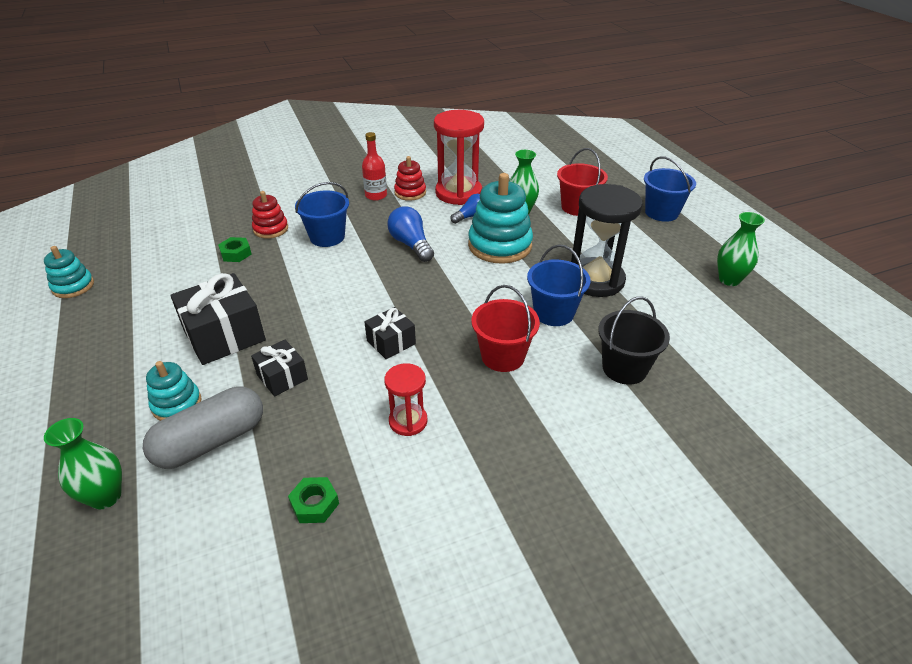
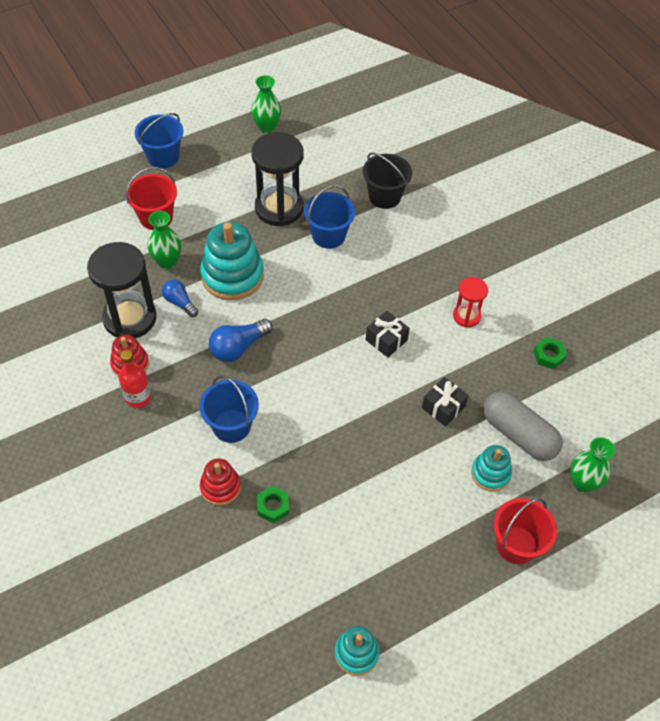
camera: 100 degrees left, 15 degrees up
black gift [170,273,266,365] -> none
red hourglass [434,110,484,205] -> black hourglass [87,242,156,338]
red bucket [471,285,540,372] -> red bucket moved to [493,498,557,564]

